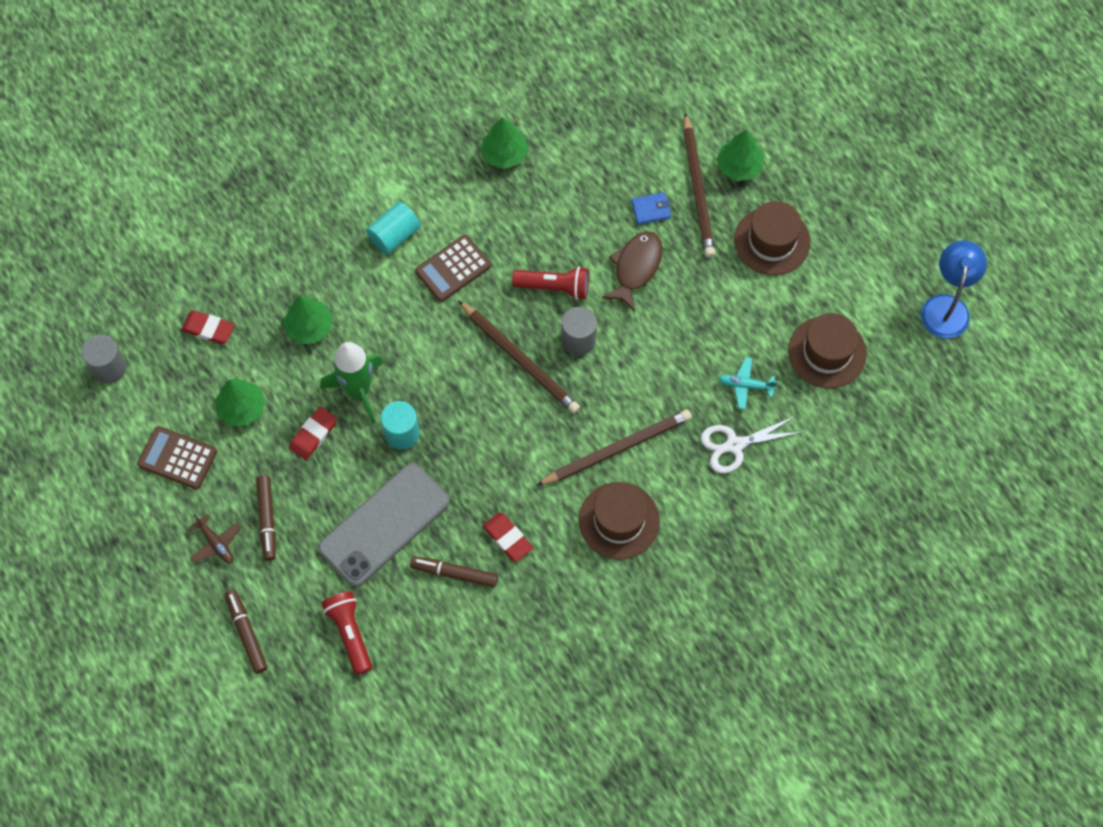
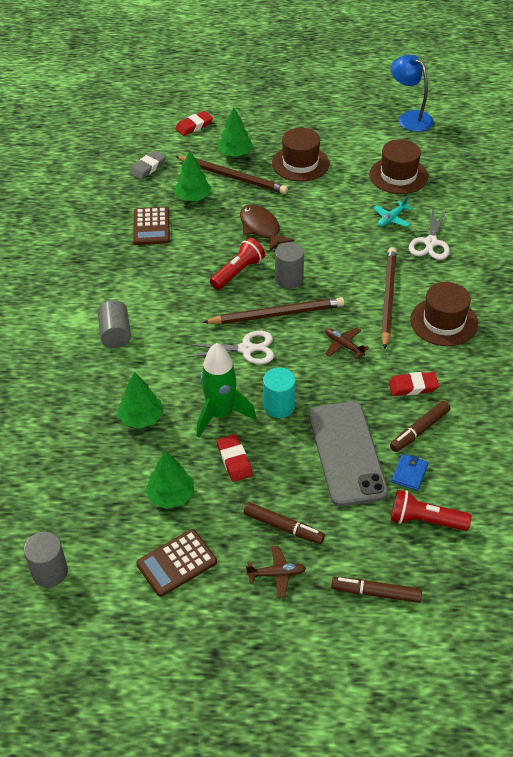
camera: 55 degrees left, 20 degrees down
red eraser [181,310,235,344] -> red eraser moved to [175,111,213,136]
turquoise cylinder [366,202,421,255] -> grey cylinder [97,300,131,348]
brown calculator [415,235,491,302] -> brown calculator moved to [133,207,170,245]
green tree [481,117,528,169] -> green tree moved to [174,150,212,201]
blue wallet [631,192,671,225] -> blue wallet moved to [391,454,428,491]
none -> grey eraser [130,150,166,180]
none -> white scissors [187,331,274,364]
none -> brown plane [325,327,369,359]

